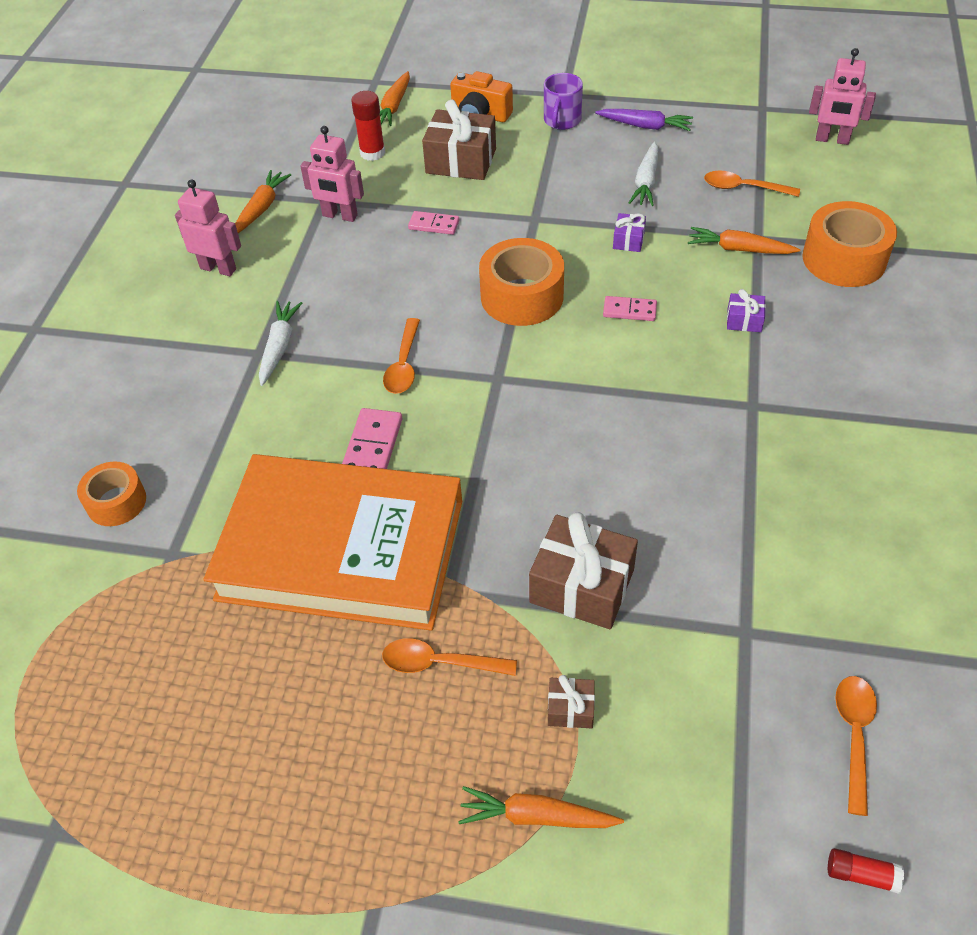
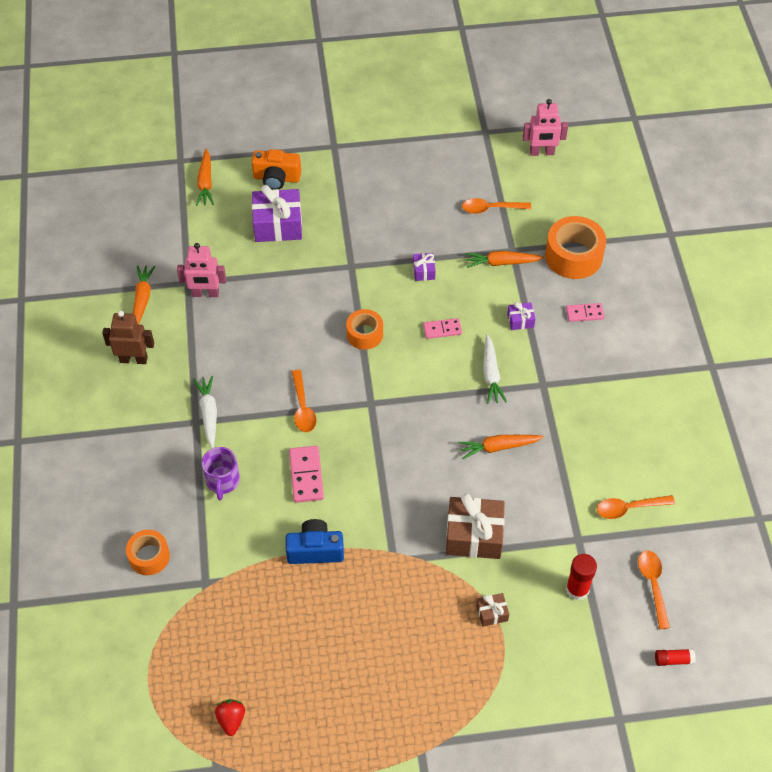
camera: 20 degrees left, 5 degrees up
pink robot [175,180,241,276] -> brown robot [102,311,154,364]
orange book [204,454,462,631] -> blue camera [286,519,344,564]
red glue stick [351,91,385,161] -> red glue stick moved to [566,554,597,600]
orange spoon [382,638,517,676] -> orange spoon moved to [597,495,675,519]
pink domino [408,211,459,235] -> pink domino moved to [566,303,605,322]
brown gift [422,100,496,180] -> purple gift [252,185,302,242]
orange carrot [458,786,624,828] -> orange carrot moved to [458,435,544,459]
orange tape [479,238,564,326] -> orange tape [346,309,383,350], size x0.61
purple mug [544,73,583,130] -> purple mug moved to [202,447,240,500]
purple carrot [595,109,693,131] -> none
white carrot [629,142,658,206] -> white carrot moved to [483,334,507,404]
none -> red strawberry [215,699,245,736]

